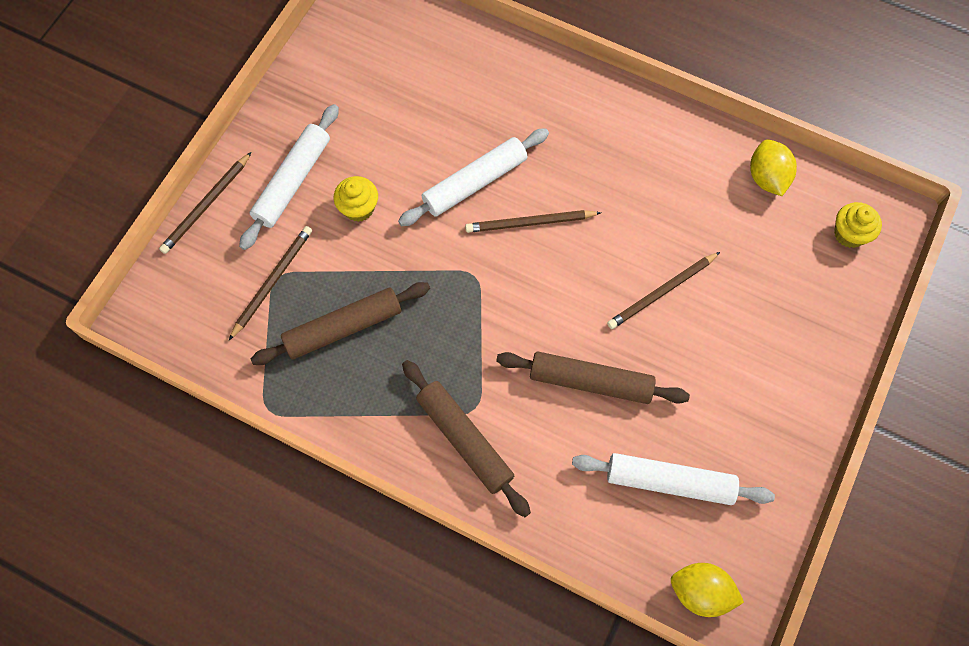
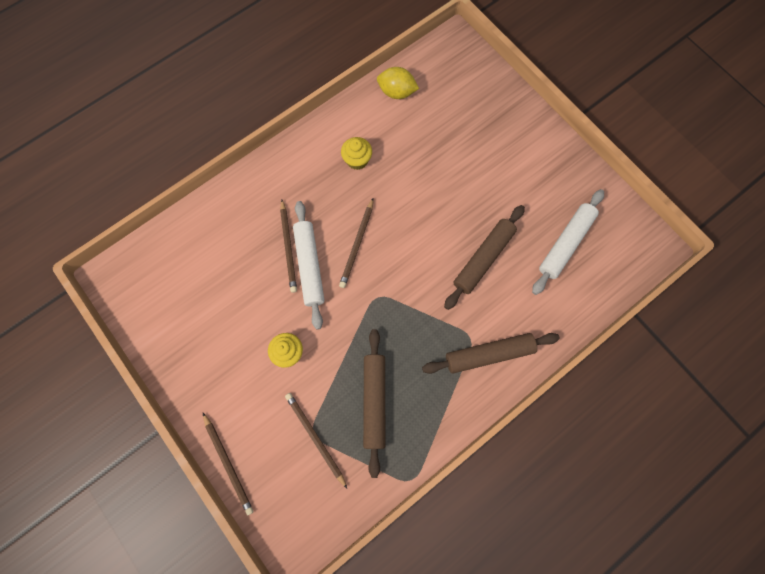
camera: 65 degrees left, 5 degrees up
white rolling pin [239,104,339,250] -> none
brown pencil [607,252,720,329] -> brown pencil moved to [280,200,297,293]
yellow lemon [671,563,744,617] -> none
yellow cupcake [834,202,882,248] -> yellow cupcake moved to [341,137,372,170]

